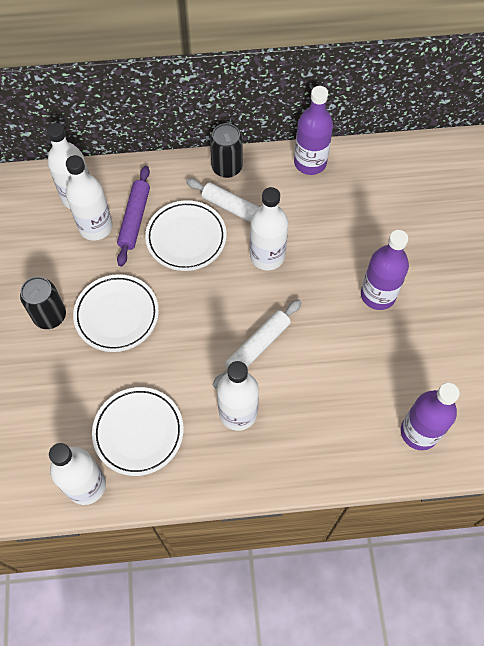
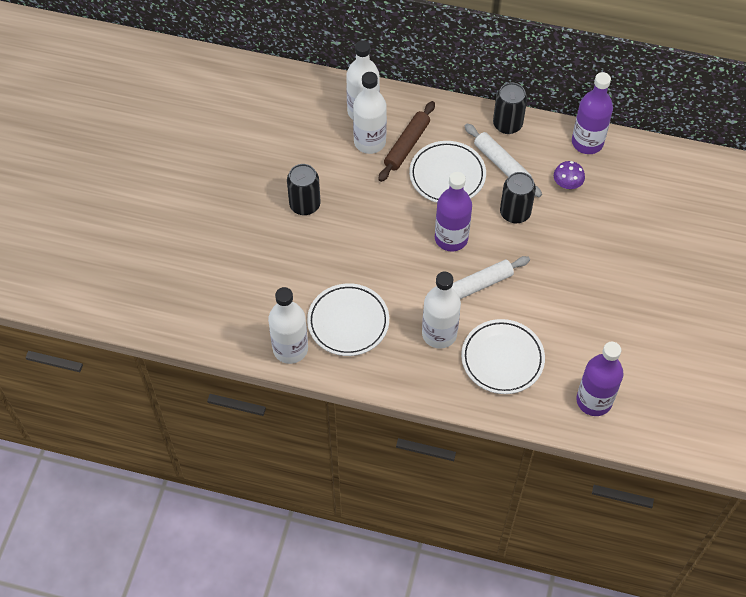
camera: 20 degrees right, 5 degrees down
white plate [73,274,159,352] -> white plate moved to [461,319,545,394]
purple rolling pin [117,166,150,266] -> brown rolling pin [378,101,435,182]
white bottle [250,187,288,270] -> black can [500,172,536,223]
purple bottle [361,230,409,310] -> purple bottle moved to [435,172,472,252]
none -> purple mushroom [554,161,585,190]

